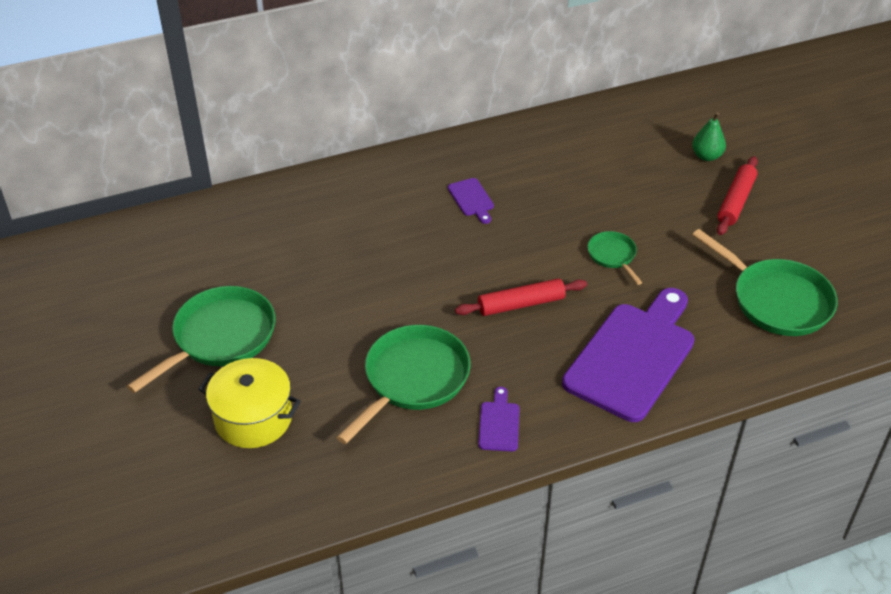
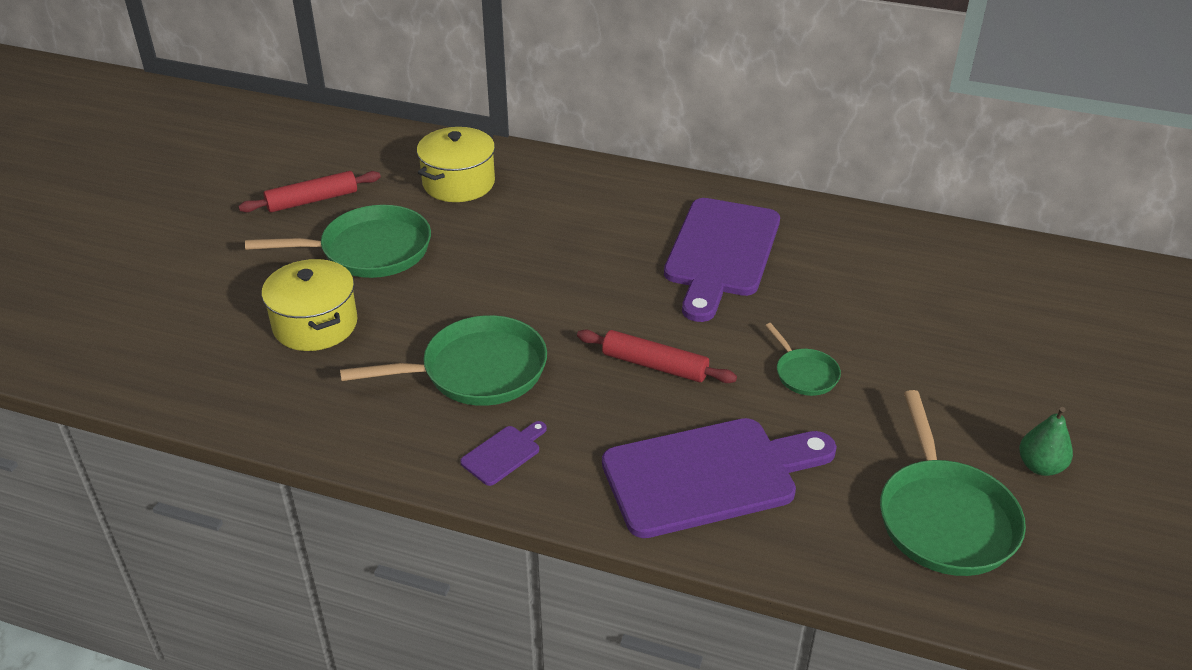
camera: 40 degrees right, 5 degrees down
purple cutting board [448,178,494,224] -> purple cutting board [664,198,780,322], size x2.40
green pan [588,231,642,285] -> green pan turned 135 degrees clockwise [765,323,841,396]
green pear [692,112,726,161] -> green pear moved to [1019,407,1073,476]
red rolling pin [717,156,758,235] -> red rolling pin moved to [239,171,381,213]
none -> yellow pot [417,127,495,202]

